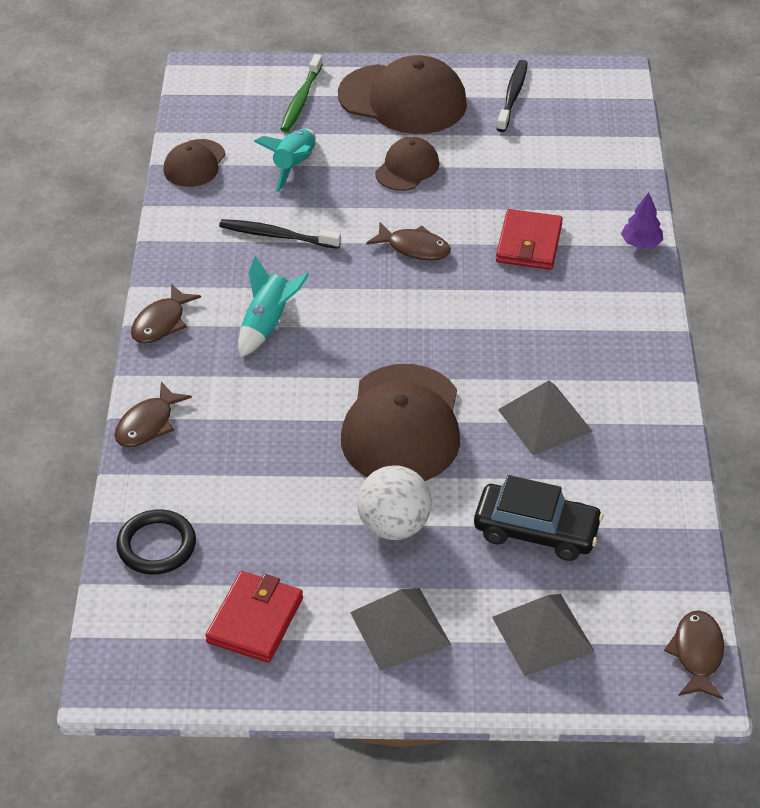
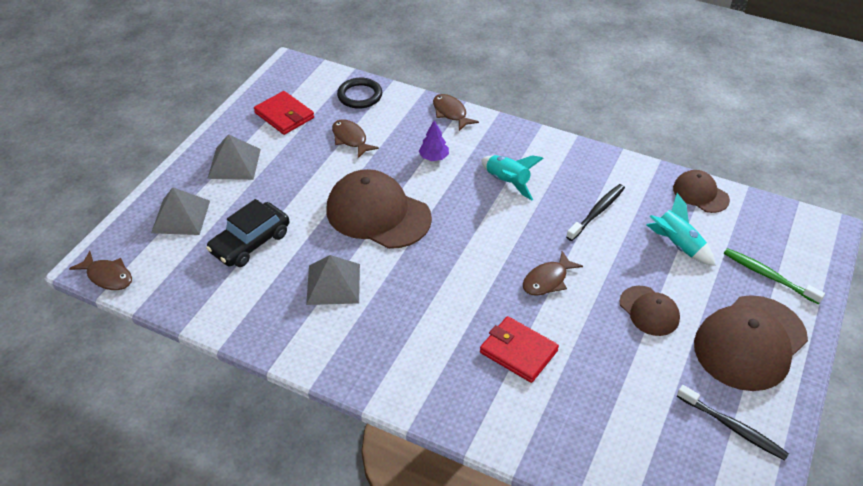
camera: 115 degrees right, 0 degrees up
brown fish [131,284,201,344] -> brown fish moved to [332,119,379,158]
white ball [357,465,432,540] -> none
purple tree [621,192,663,249] -> purple tree moved to [419,120,449,161]

